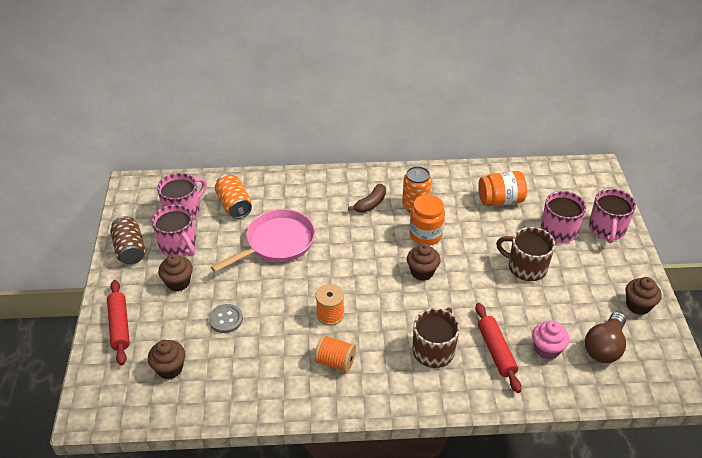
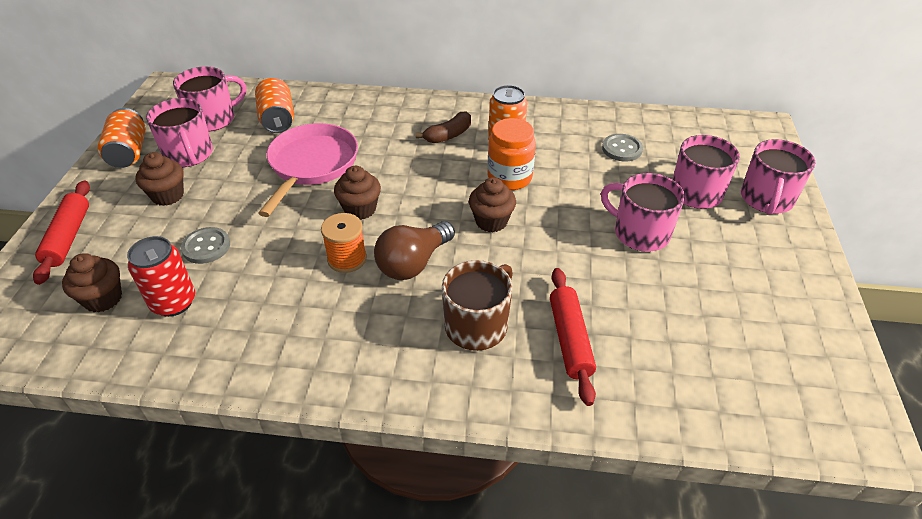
camera: 10 degrees right, 0 degrees up
brown can [110,216,146,265] -> orange can [97,108,146,168]
pink pan [211,209,315,272] -> pink pan turned 45 degrees counterclockwise [258,123,358,217]
orange spool [314,335,356,373] -> none
orange jar [478,171,527,206] -> grey button [602,134,643,161]
brown mug [496,227,555,281] -> pink mug [601,173,685,252]
pink cupcake [532,321,569,360] -> none
brown light bulb [585,312,626,363] -> brown light bulb moved to [374,221,455,280]
brown cupcake [625,277,662,315] -> brown cupcake moved to [334,166,381,220]
none -> red can [127,236,195,317]

